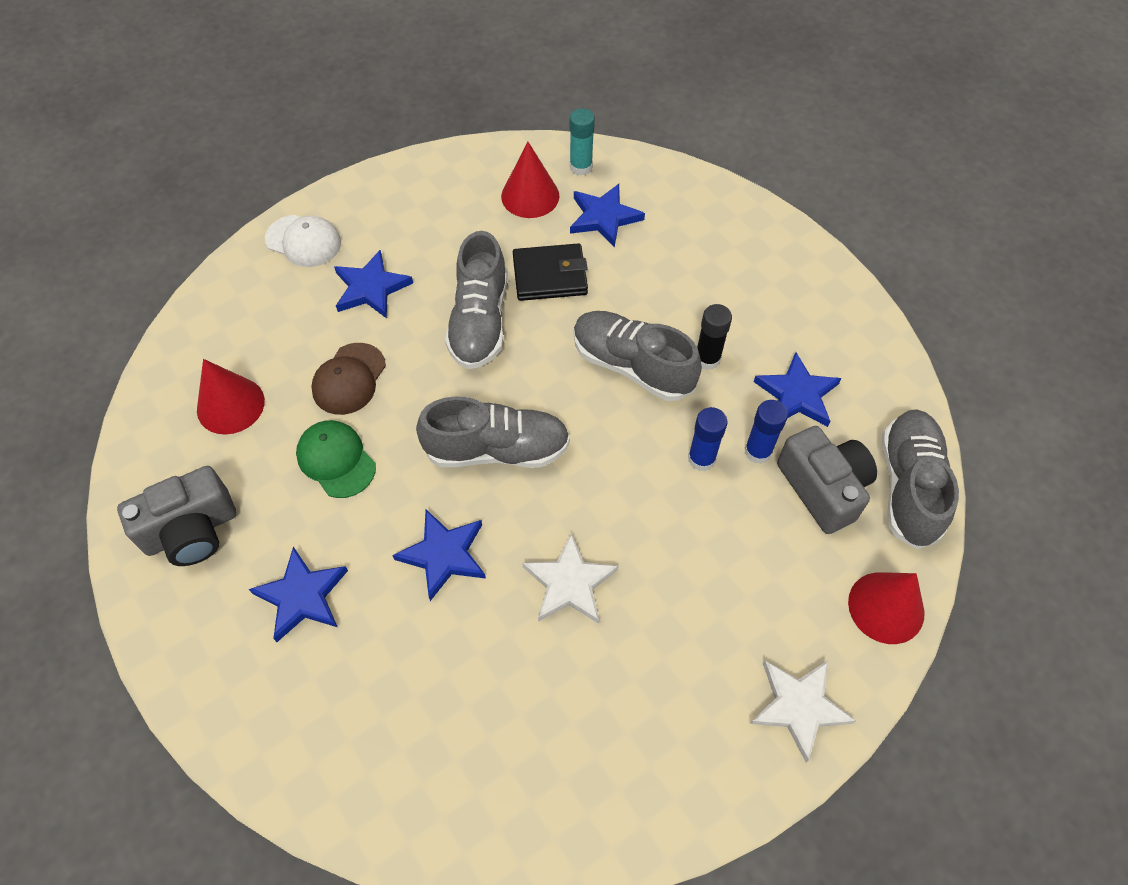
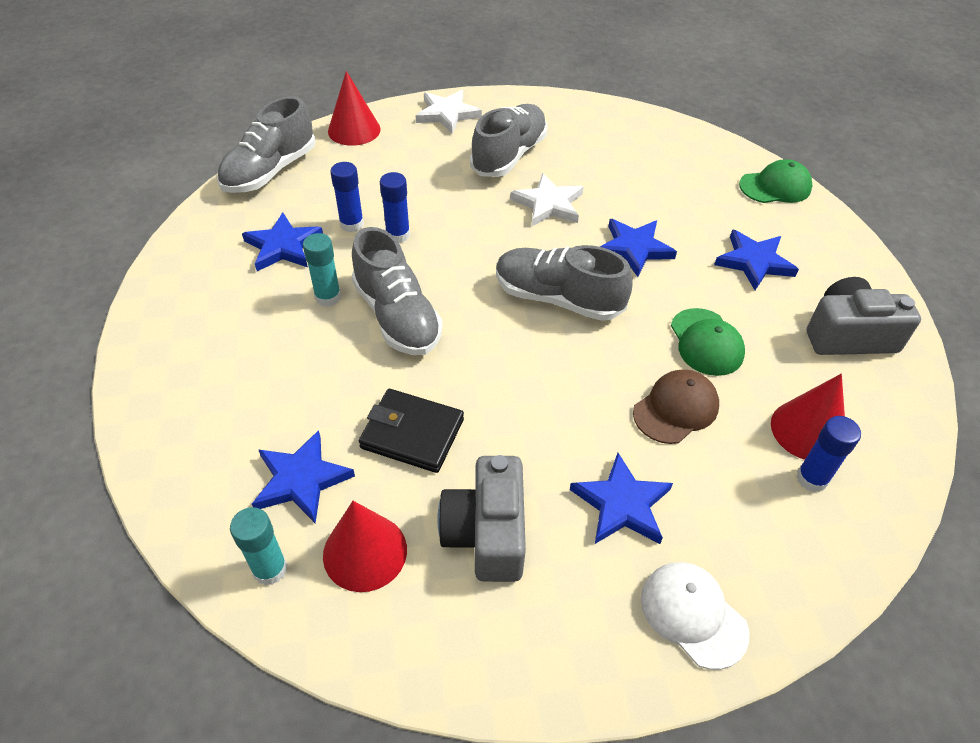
camera: 155 degrees left, 10 degrees down
grey shoe [445,231,507,369] -> grey shoe moved to [470,104,547,177]
black glue stick [697,304,732,370] -> turquoise glue stick [303,233,341,307]
grey camera [777,426,877,534] -> grey camera moved to [438,455,526,582]
none -> green cap [739,159,812,203]
none -> blue glue stick [796,416,861,492]

